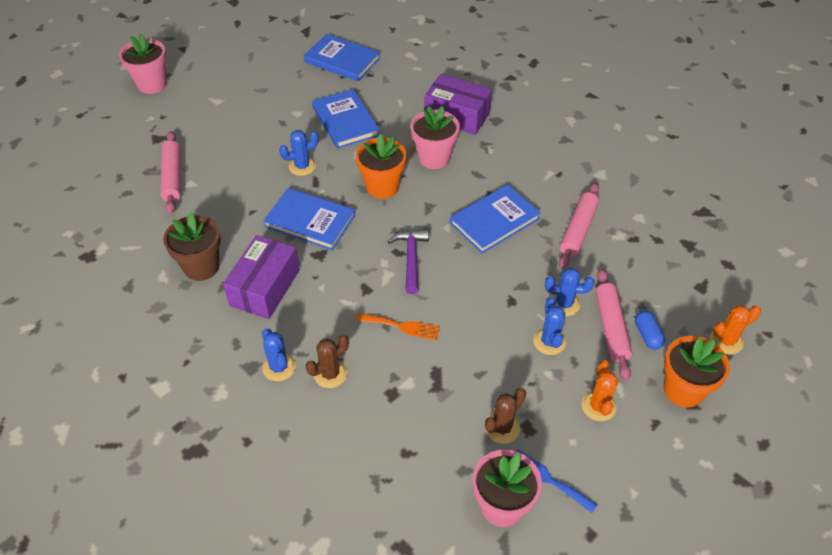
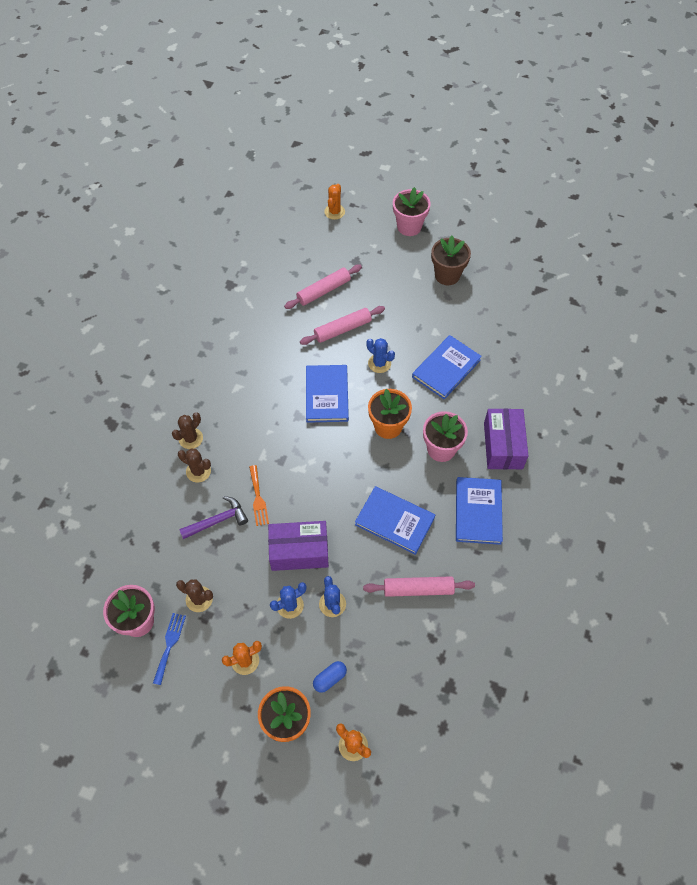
camera: 65 degrees right, 10 degrees up
brown flower pot [163,212,221,281] -> brown flower pot moved to [431,235,471,285]
purple box [223,235,300,319] -> purple box moved to [268,521,329,571]
blue cactus [262,328,296,381] -> brown cactus [172,412,203,449]
blue book [304,34,380,81] -> blue book moved to [456,477,503,545]
purple hammer [388,229,429,294] -> purple hammer moved to [179,496,248,539]
pink rolling pin [595,268,632,381] -> pink rolling pin moved to [300,306,385,345]
none -> orange cactus [324,184,345,220]

